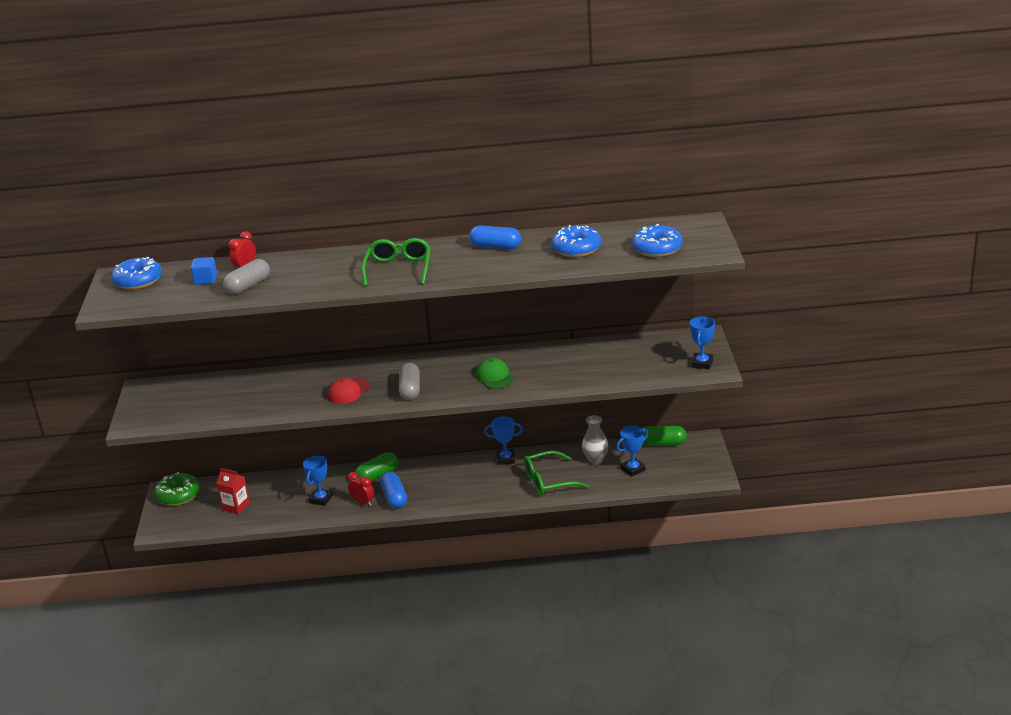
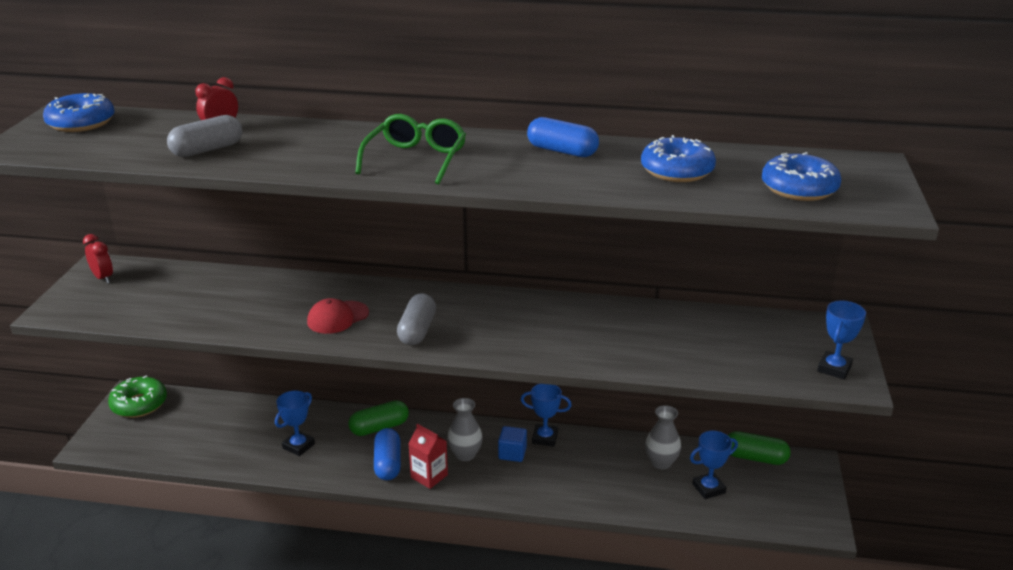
camera: 10 degrees right, 0 degrees up
blue cube [191,257,217,285] -> blue cube moved to [498,426,527,462]
red carton [216,468,250,514] -> red carton moved to [408,424,448,489]
red clock [348,472,374,506] -> red clock moved to [83,234,113,283]
green cap [476,358,514,389] -> none
green glasses [524,451,589,496] -> none
none -> grey vase [447,398,483,461]

